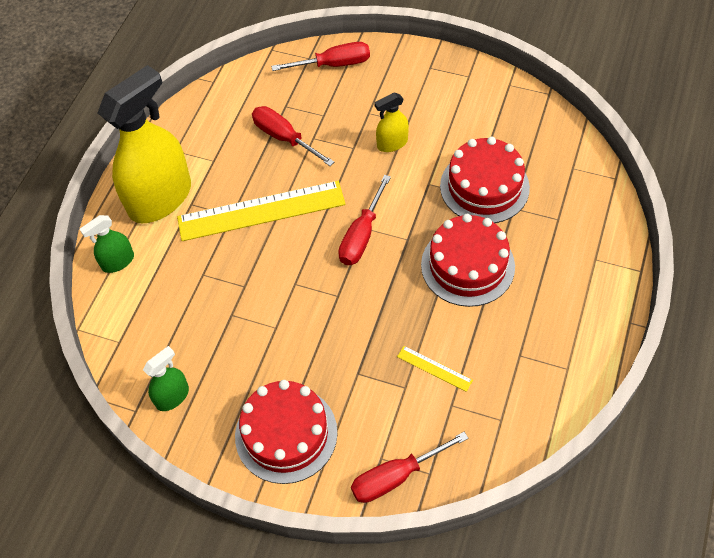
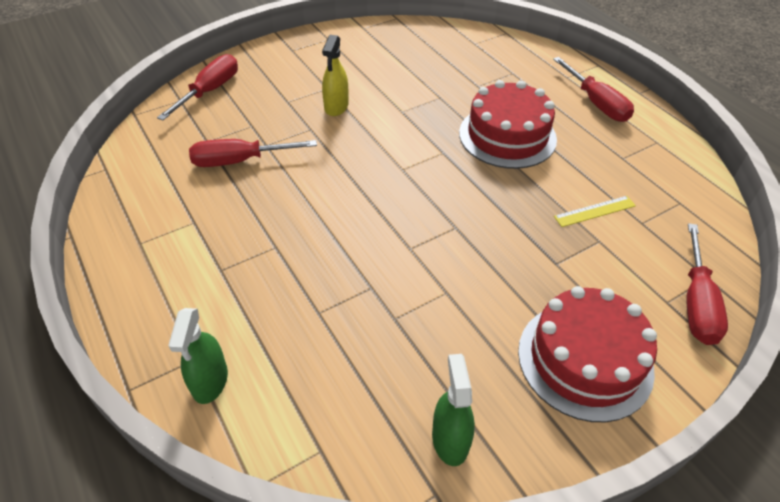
camera: 55 degrees left, 10 degrees down
yellow spray bottle [97,65,191,223] -> none
yellow ruler [177,181,345,241] -> none
red screwdriver [338,175,391,265] -> red screwdriver moved to [553,57,634,122]
red cake [440,137,530,223] -> none

